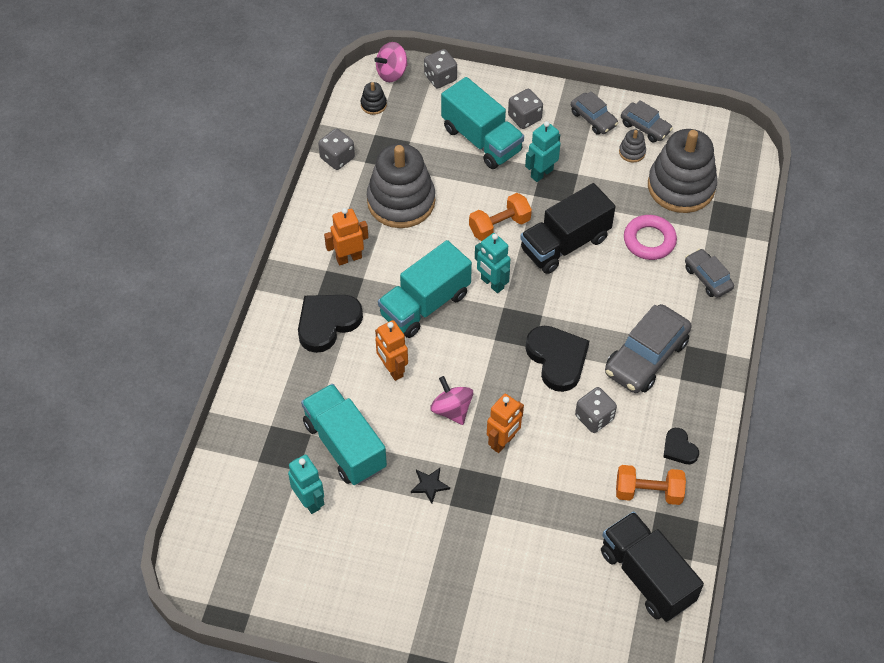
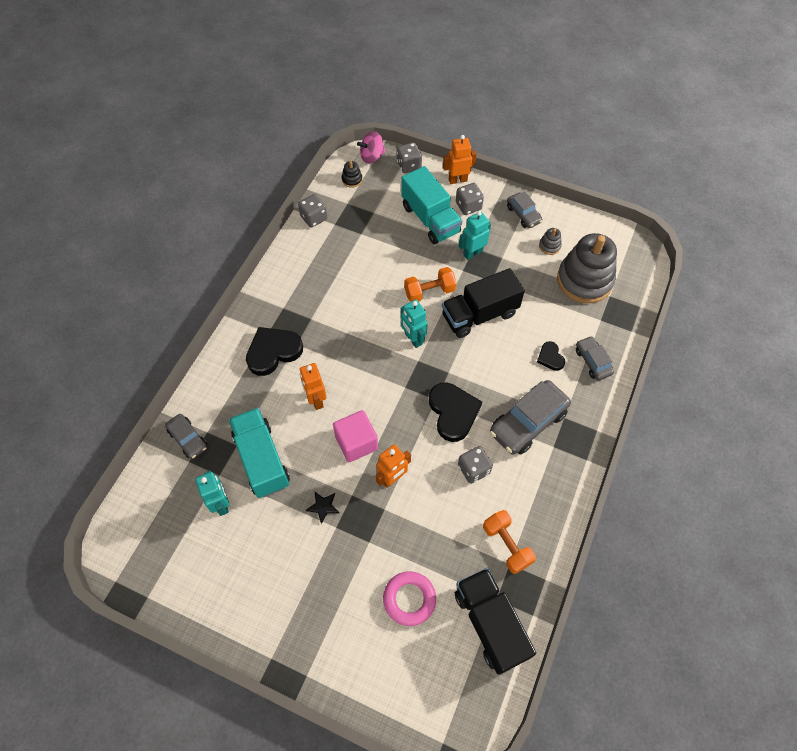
camera: 10 degrees right, 5 degrees up
orange robot [324,208,368,265] -> orange robot moved to [443,135,477,184]
grey stacking toy [367,144,435,228] -> none
turquoise truck [378,240,472,338] -> none
pink spinning top [430,376,473,425] -> pink cube [333,410,378,462]
orange dumbbell [616,465,686,505] -> orange dumbbell turned 45 degrees clockwise [483,510,536,574]
grey car [621,100,673,142] -> grey car moved to [165,414,207,459]
pink ring [624,215,677,260] -> pink ring moved to [383,571,436,626]
black heart [663,428,699,464] -> black heart moved to [537,341,565,371]

